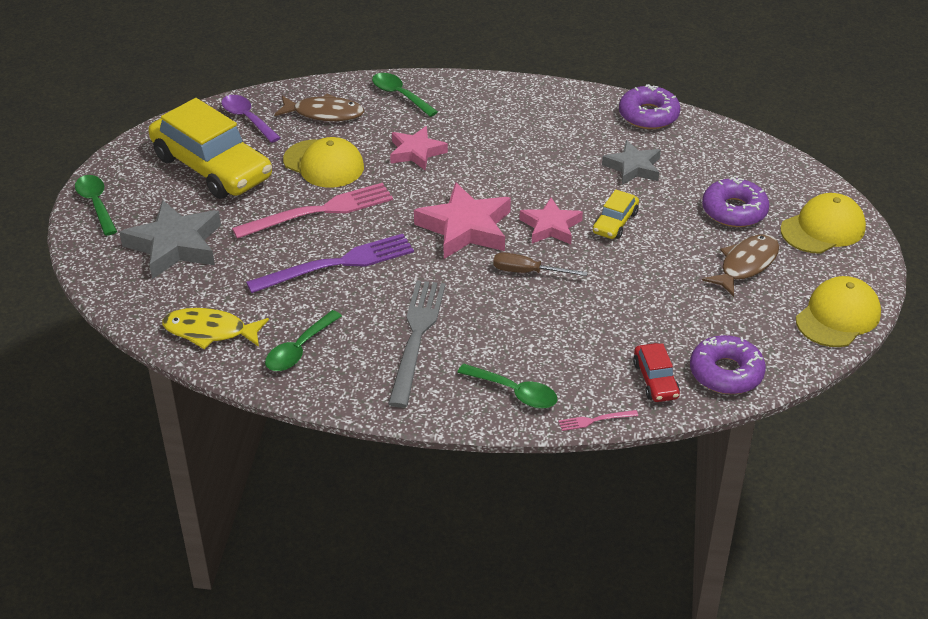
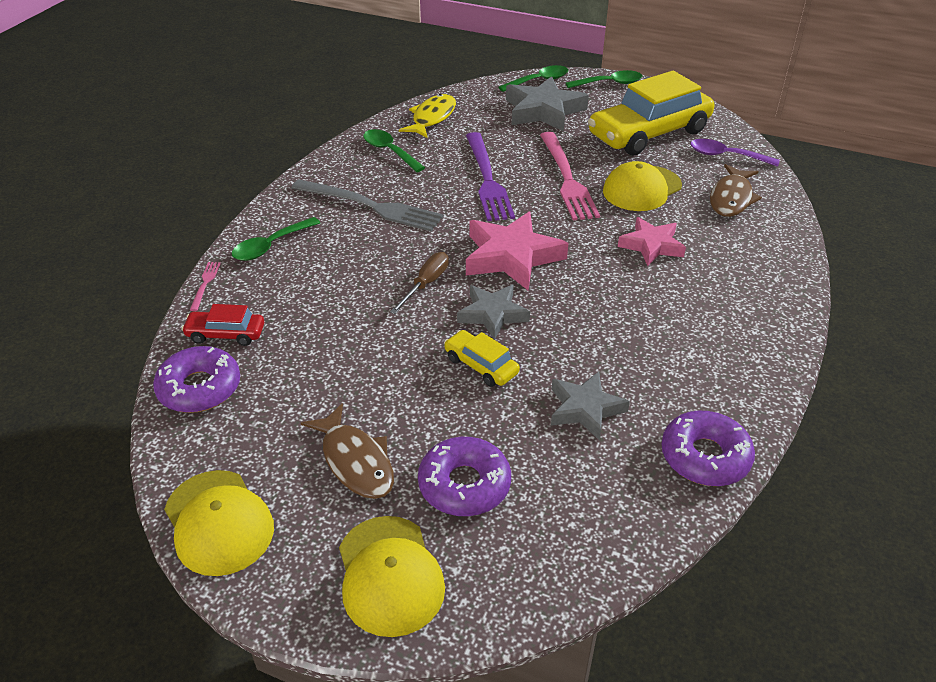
camera: 105 degrees right, 0 degrees up
purple spoon [221,95,281,143] -> purple spoon turned 135 degrees counterclockwise [690,139,780,167]
green spoon [372,73,438,117] -> green spoon moved to [498,65,568,92]
pink star [519,198,583,244] -> grey star [457,285,530,340]

